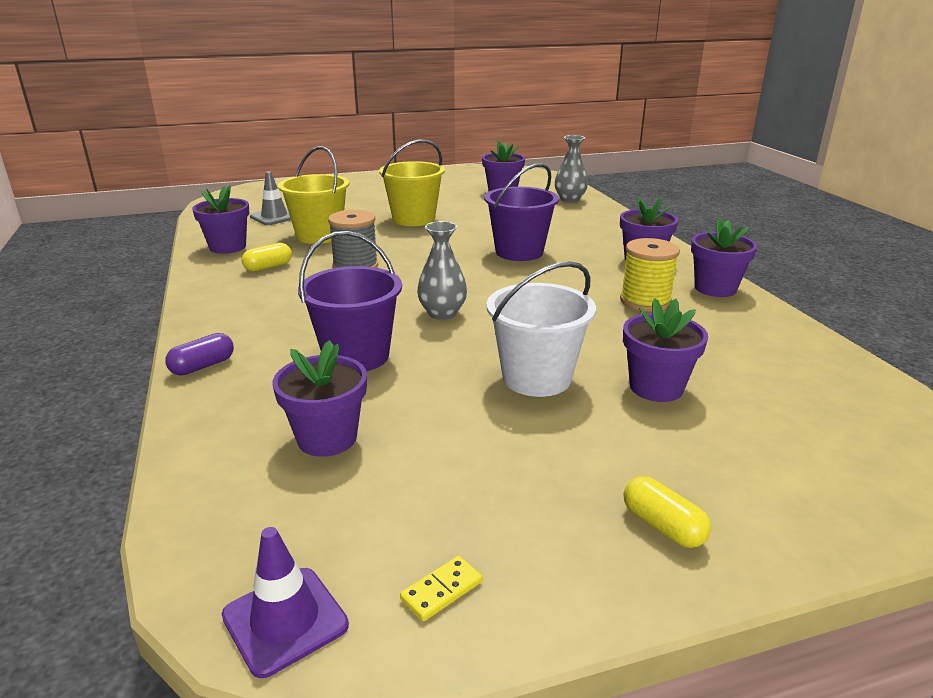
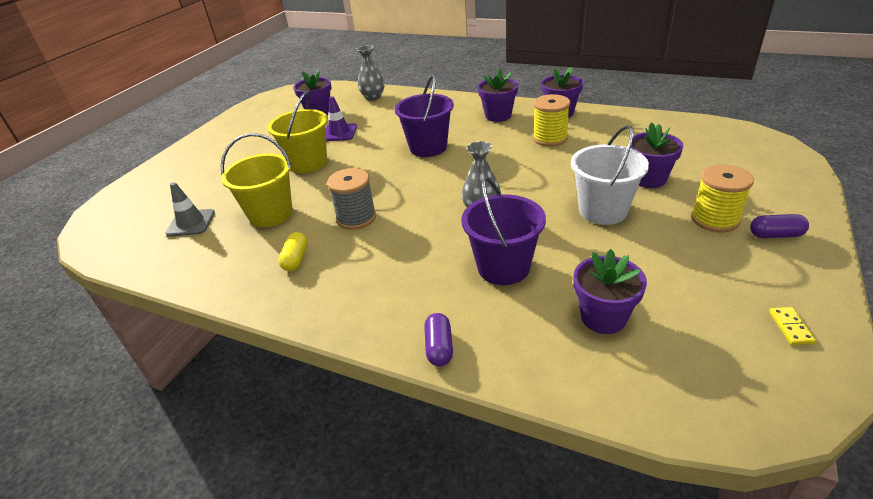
camera: 45 degrees left, 10 degrees up
purple flower pot [192,185,249,254] -> none
purple traffic cone [222,527,349,678] -> purple traffic cone moved to [326,96,357,141]
yellow capsule [624,476,711,548] -> purple capsule [750,214,809,238]
none -> yellow spool [691,164,754,232]

